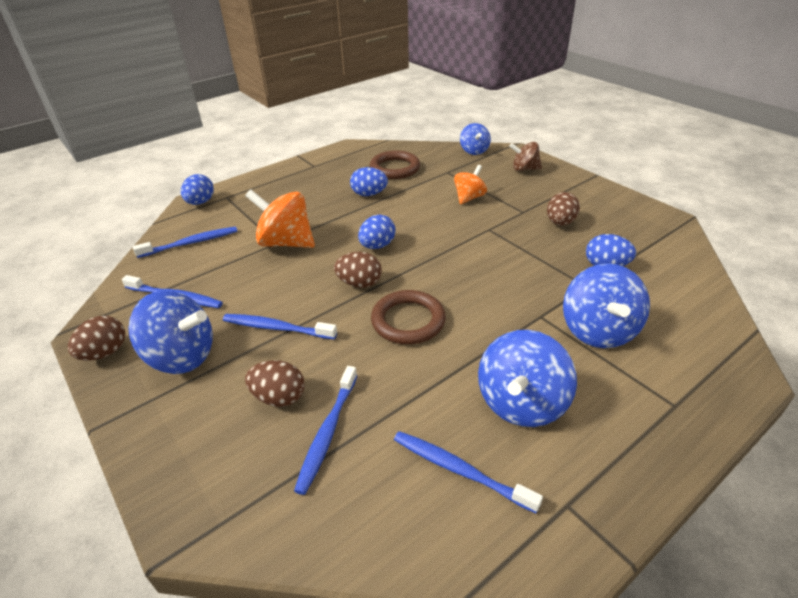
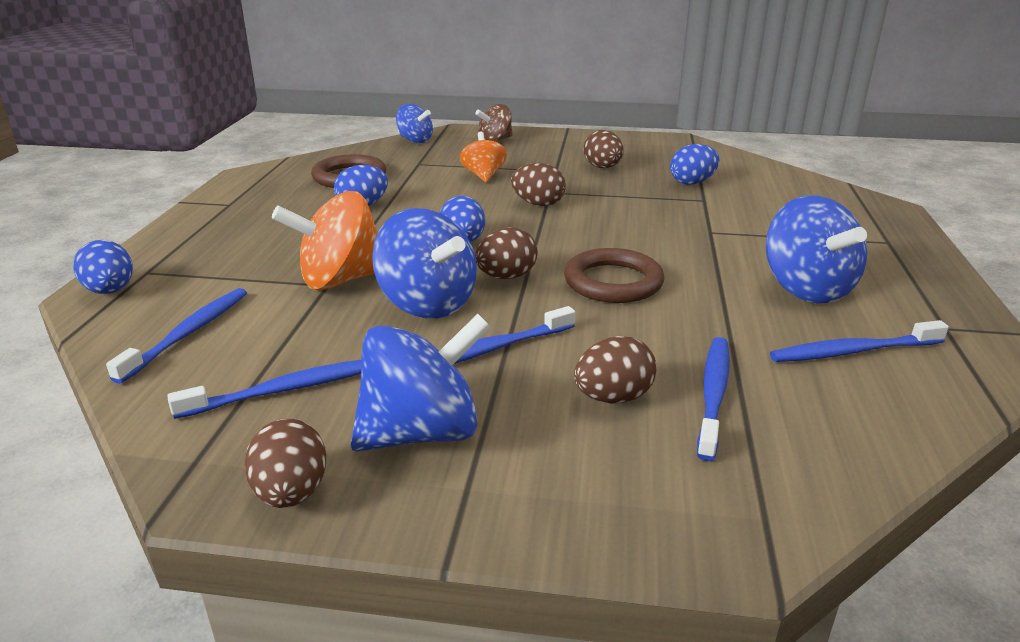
camera: 45 degrees left, 10 degrees down
blue toothbrush [294,366,357,495] -> blue toothbrush turned 135 degrees counterclockwise [697,337,729,461]
blue spinning top [563,263,650,348] -> blue spinning top moved to [372,208,477,319]
none -> brown egg [511,163,566,206]

